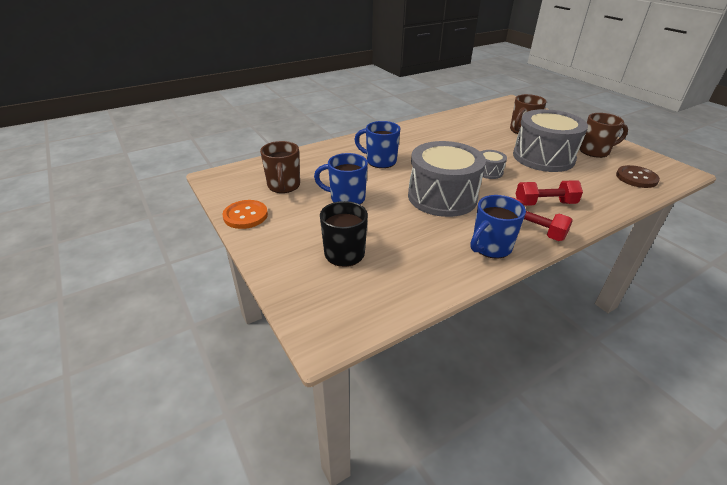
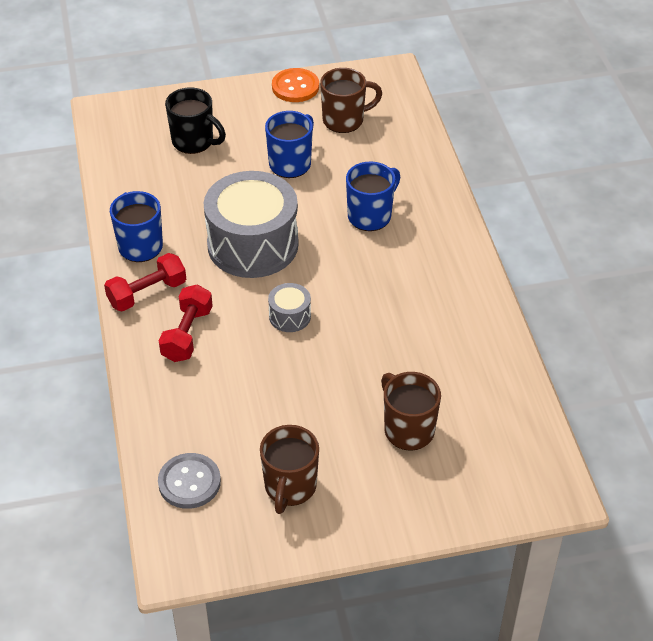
camera: 110 degrees right, 10 degrees up
brown mug [260,141,300,193] -> brown mug turned 150 degrees clockwise [320,68,382,133]
grey drum [513,109,588,172] -> none
brown button [616,165,660,188] -> grey button [158,453,221,509]

